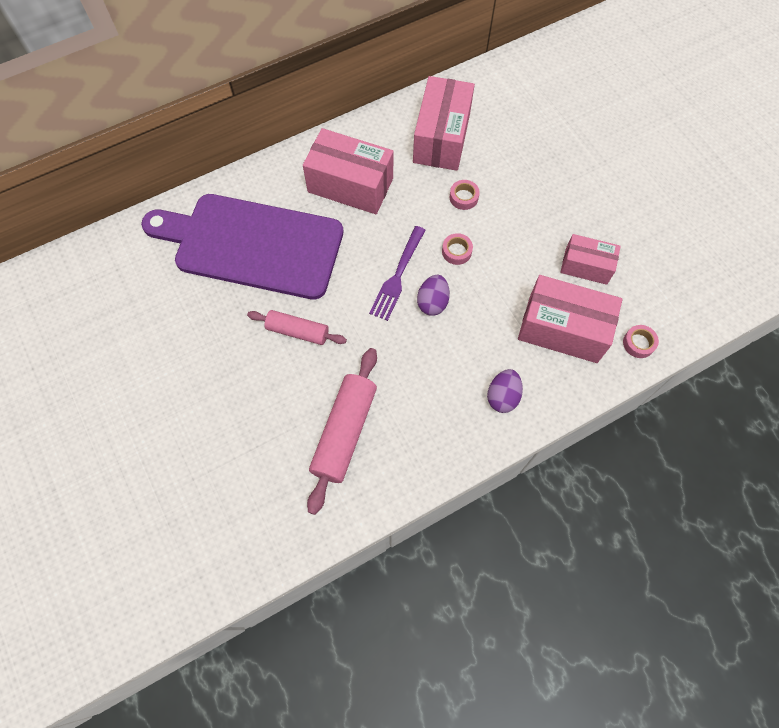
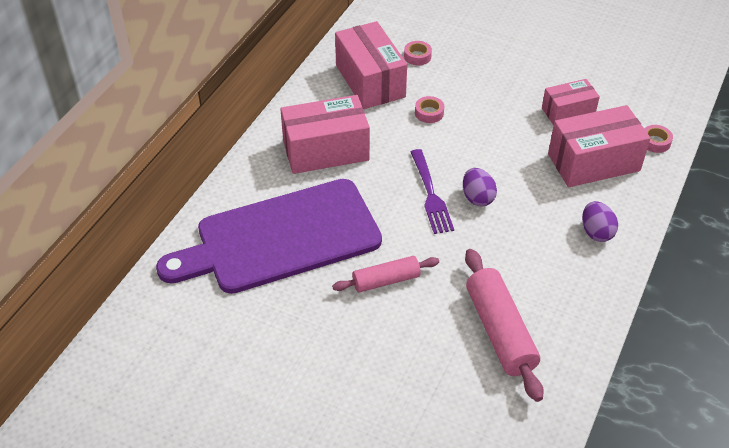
camera: 35 degrees left, 20 degrees down
pink tape [442,233,473,265] -> pink tape moved to [404,41,432,66]

